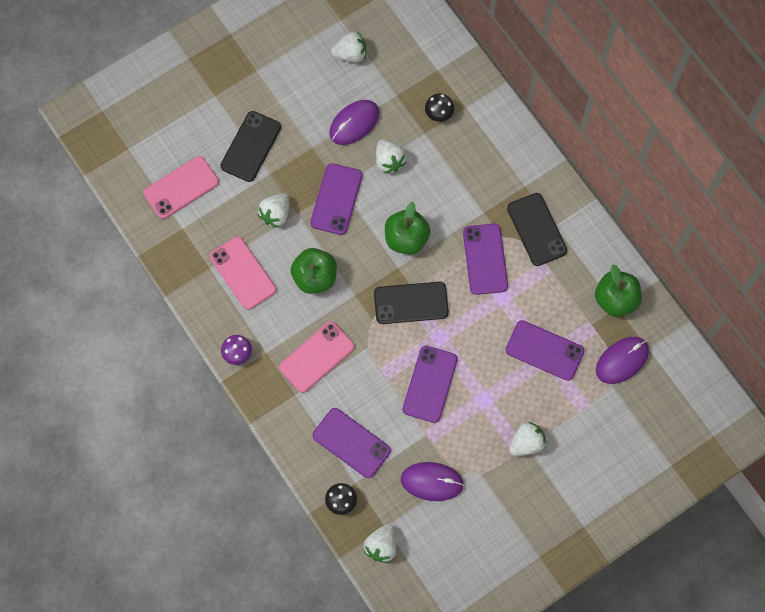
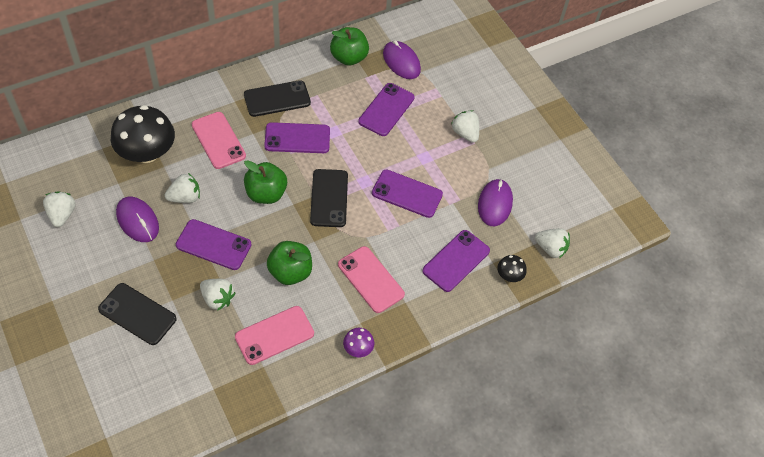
camera: 90 degrees left, 15 degrees down
pink phone [143,156,219,219] -> pink phone moved to [192,112,246,169]
black mushroom [425,93,454,122] -> black mushroom [111,105,175,163], size x2.23

